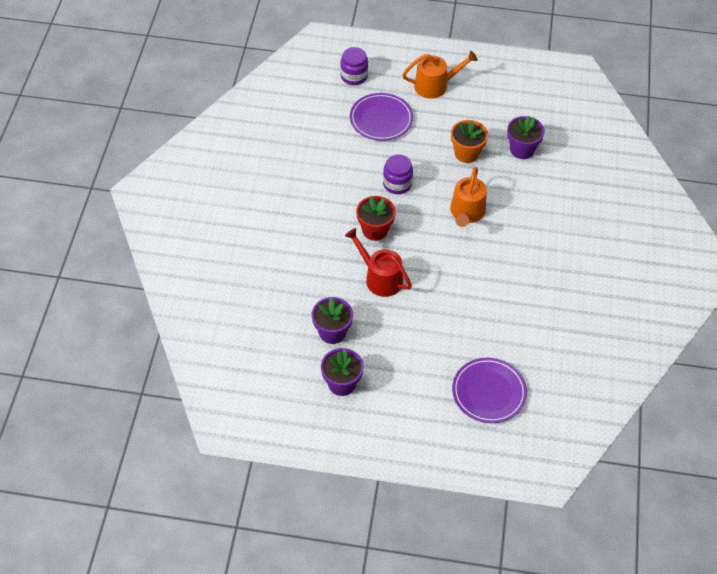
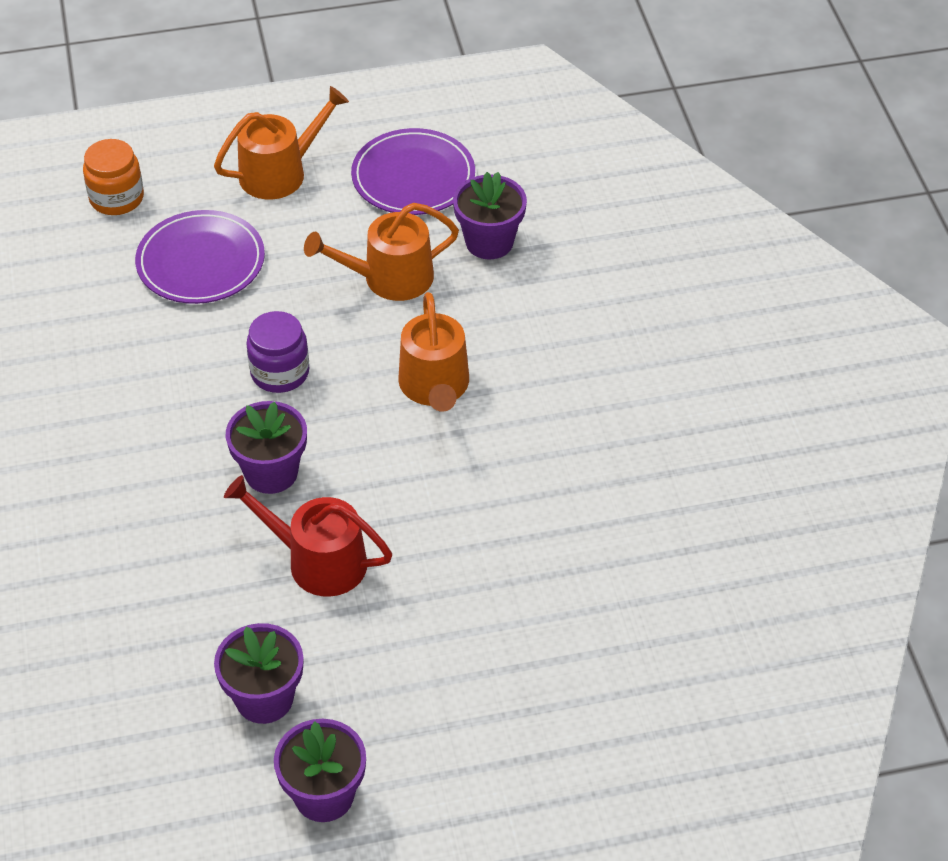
camera: 20 degrees left, 5 degrees down
purple jar [340,47,368,85] -> orange jar [83,139,144,215]
red flower pot [356,196,396,241] -> purple flower pot [226,401,307,494]
orange flower pot [451,120,488,163] -> orange watering can [304,203,459,301]
purple plate [452,358,527,423] -> purple plate moved to [351,128,475,215]

